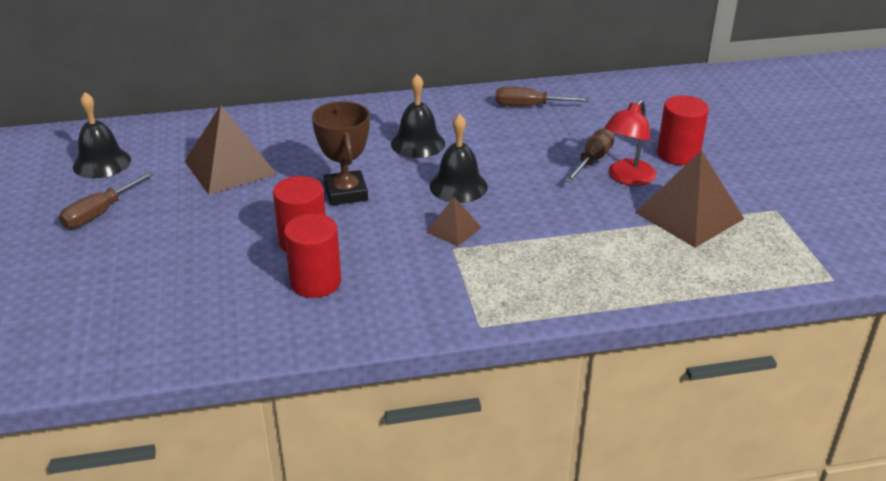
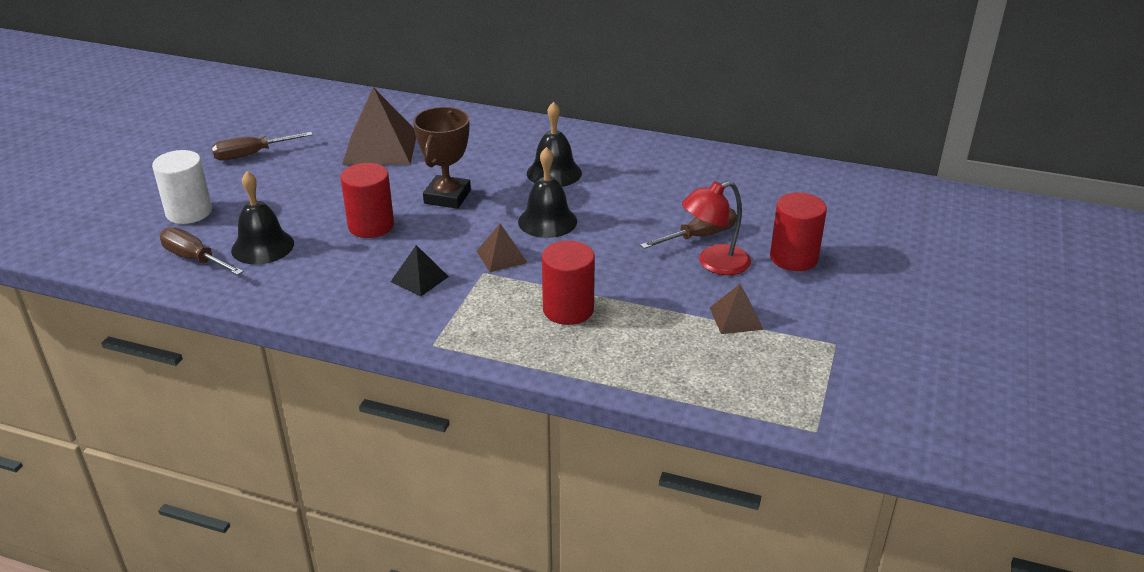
camera: 30 degrees right, 0 degrees up
black bell [73,92,131,178] -> black bell moved to [231,171,294,265]
red cylinder [284,213,341,298] -> red cylinder moved to [542,240,595,325]
brown screwdriver [495,87,590,106] -> brown screwdriver moved to [160,227,244,275]
brown pyramid [635,150,744,248] -> brown pyramid [710,284,764,334], size x0.51
none -> white cylinder [152,150,212,224]
none -> black pyramid [391,245,449,296]

